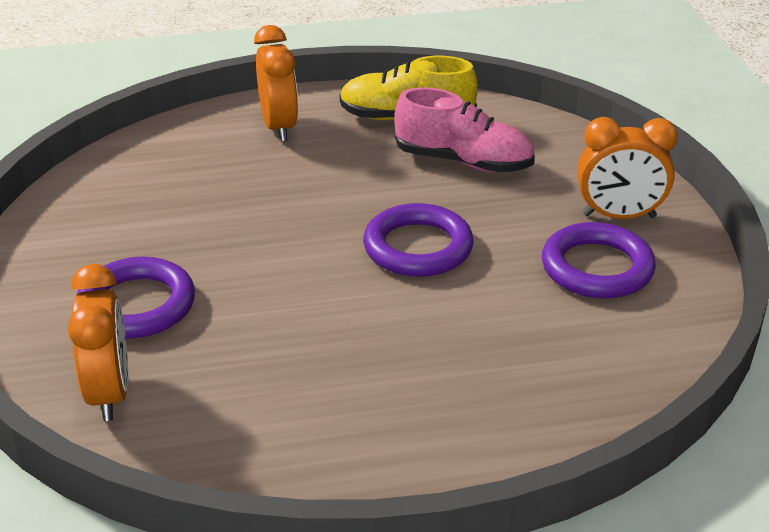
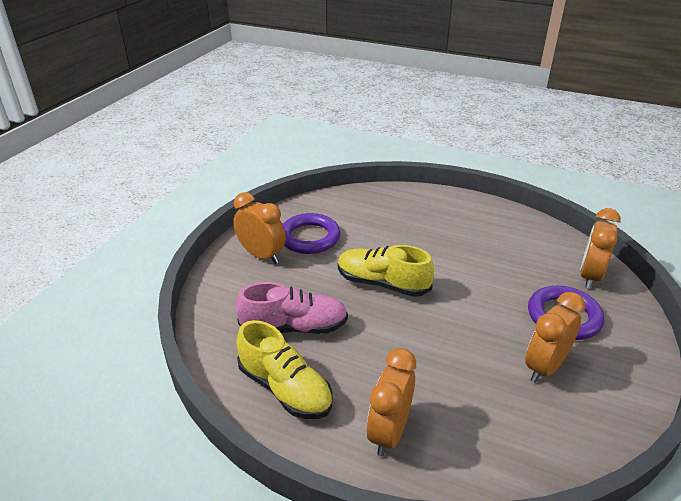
camera: 145 degrees left, 0 degrees up
purple ring [363,203,474,277] -> yellow shoe [338,245,434,297]
pink shoe [394,87,535,172] -> pink shoe turned 120 degrees clockwise [236,282,348,334]
none -> orange clock [525,292,586,383]

